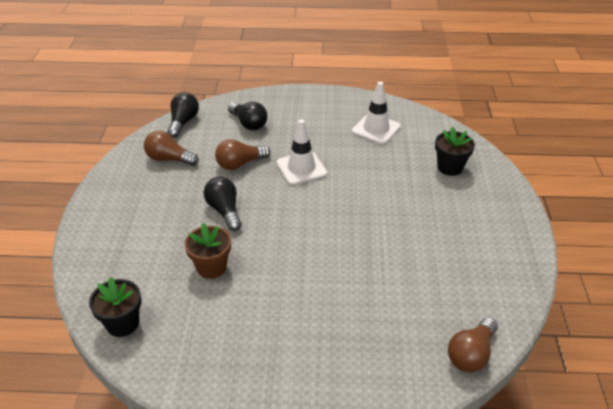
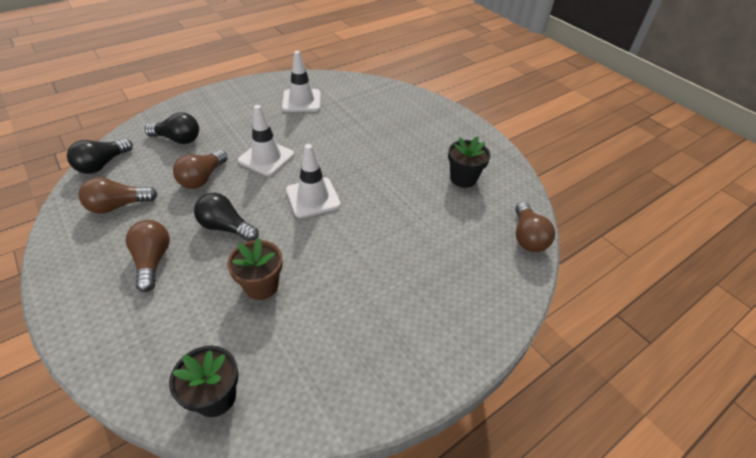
camera: 40 degrees left, 5 degrees up
black light bulb [167,92,199,138] -> black light bulb turned 120 degrees counterclockwise [67,138,133,174]
black flower pot [435,127,475,176] -> black flower pot moved to [448,136,491,188]
none -> brown light bulb [126,220,170,292]
none -> white traffic cone [286,144,341,218]

